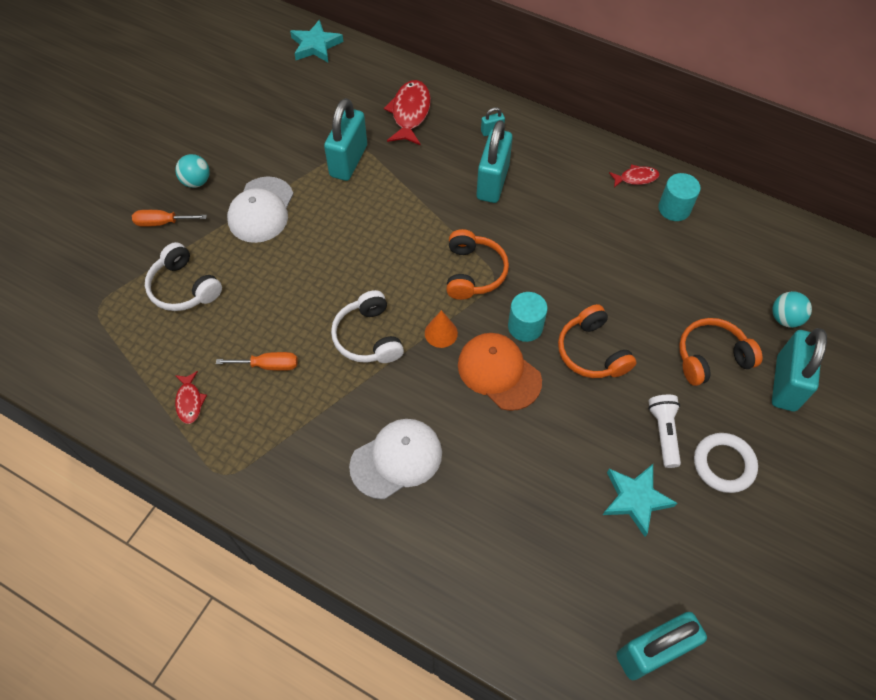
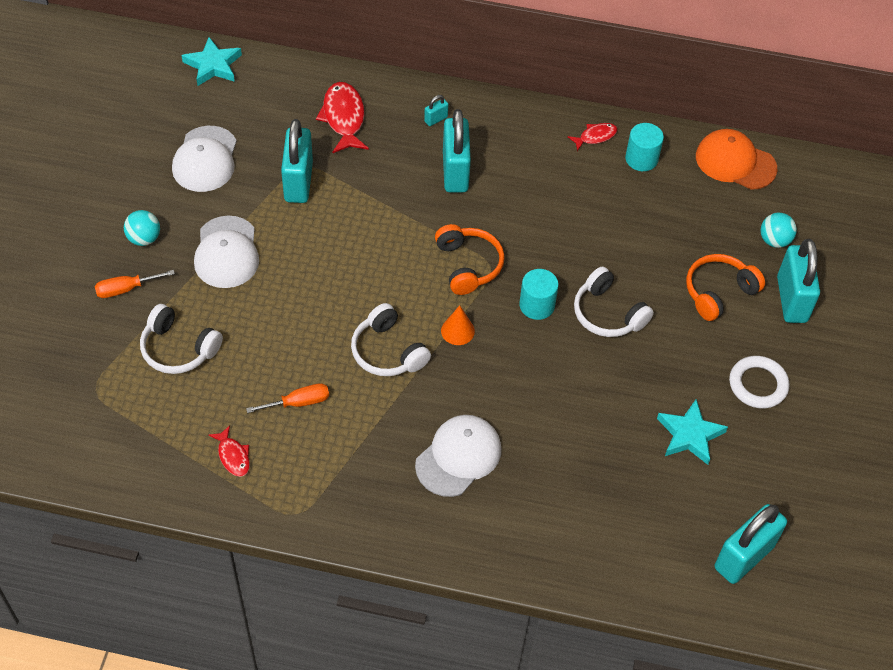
camera: 20 degrees left, 5 degrees down
orange cap [458,333,542,411] -> orange cap moved to [696,129,777,190]
orange headphones [558,304,637,378] -> white headphones [574,267,654,337]
white flashlight [648,395,681,468] -> none
none -> white cap [172,126,237,192]

